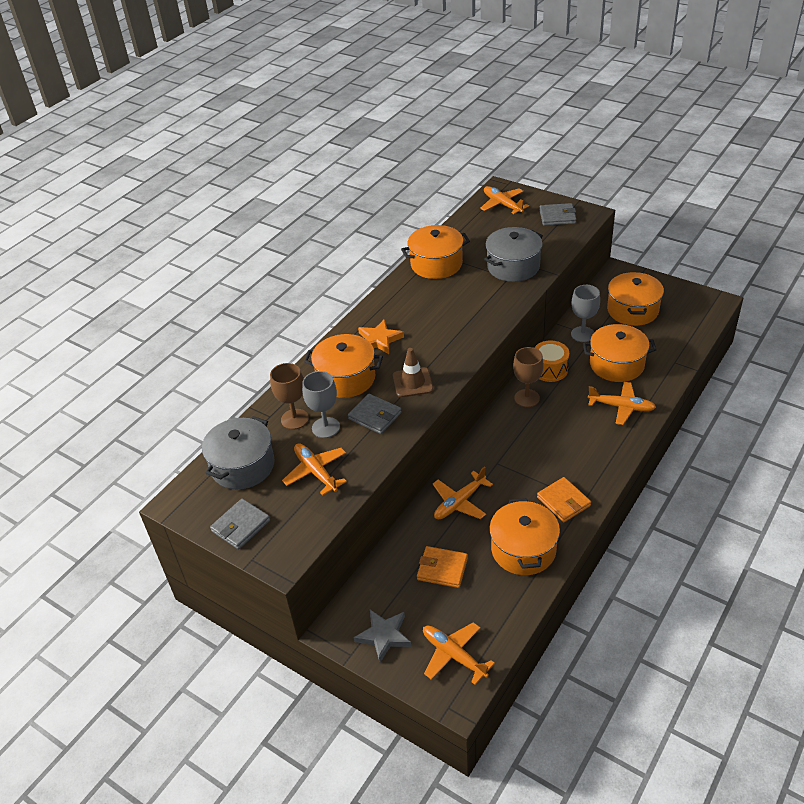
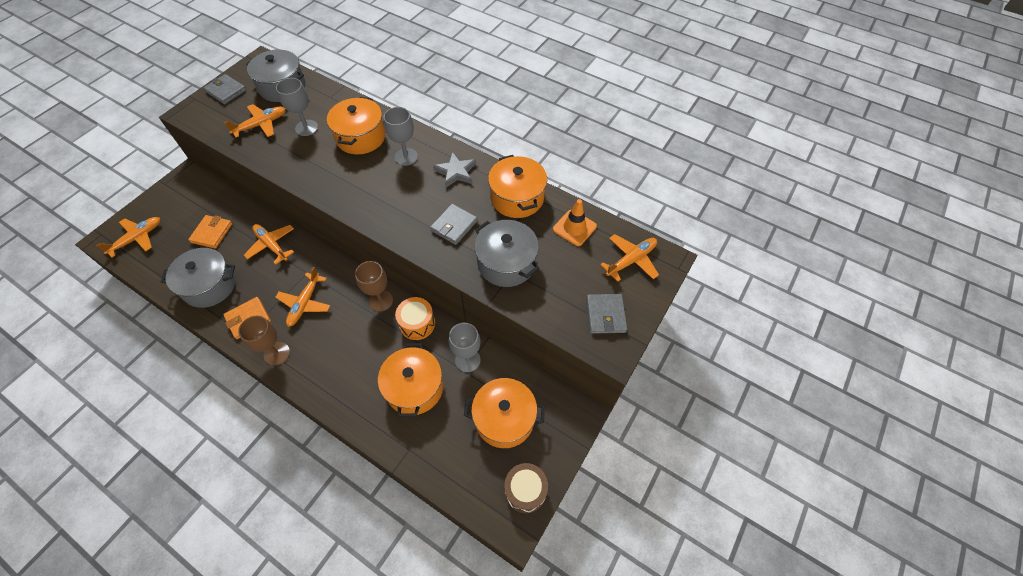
camera: 85 degrees right, 15 degrees up
brown goblet [270,363,309,429] -> brown goblet moved to [238,316,290,366]
grey wallet [348,394,402,434] -> grey wallet moved to [430,203,478,245]
grey star [354,610,411,662] -> grey star moved to [433,152,476,188]
orange star [358,319,404,354] -> grey goblet [384,107,418,166]
brown traffic cone [393,348,433,397] -> none
orange pot [489,498,560,575] -> grey pot [161,248,236,308]
orange plane [588,382,656,425] -> orange plane moved to [275,267,330,327]
none -> brown drum [504,463,548,513]
none -> orange traffic cone [553,199,597,246]

